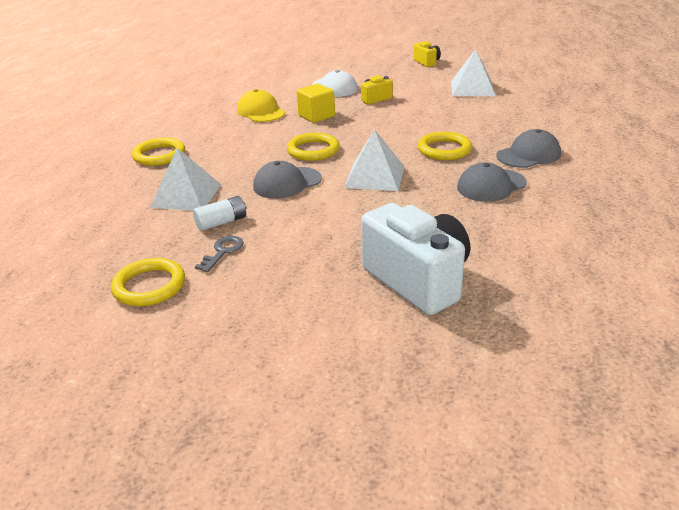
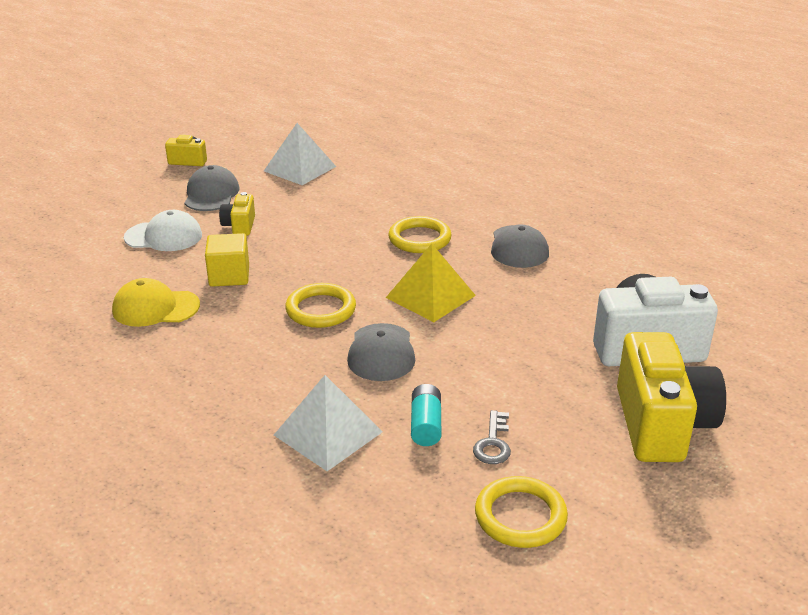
camera: 60 degrees left, 0 degrees up
yellow ring [132,138,185,166] -> none
white battery [193,196,247,231] -> turquoise battery [411,384,441,446]
grey key [195,236,244,272] -> grey key turned 135 degrees counterclockwise [473,410,511,464]
white pyramid [344,129,404,191] -> yellow pyramid [386,244,476,322]
grey cap [496,129,561,168] -> grey cap moved to [185,165,240,211]
none -> yellow camera [617,332,726,462]

